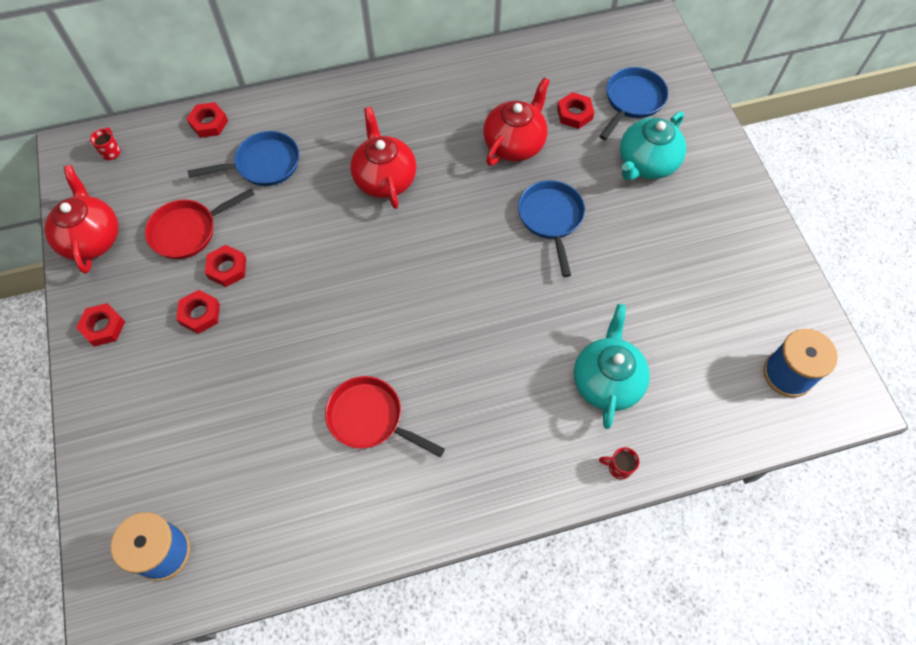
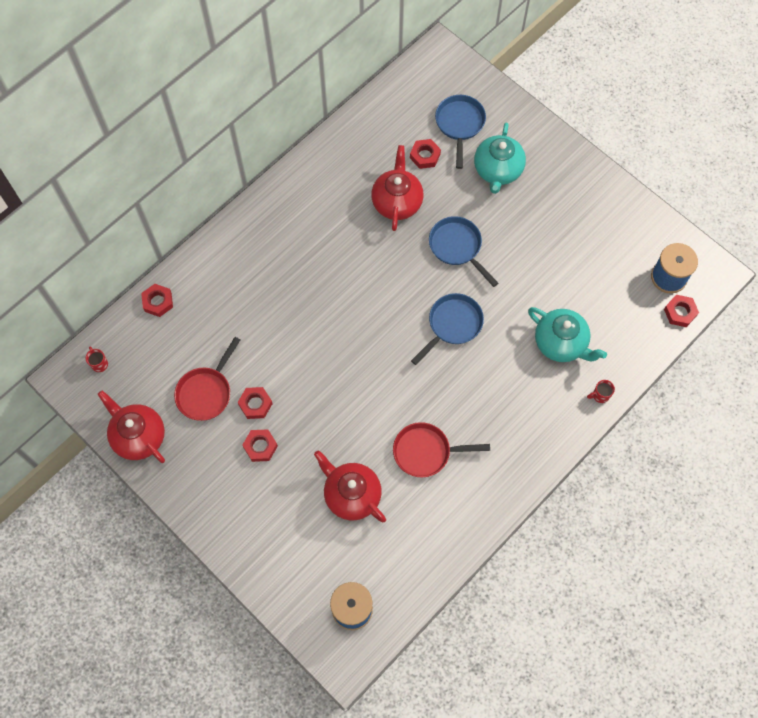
camera: 30 degrees left, 5 degrees up
red nut [76,303,125,347] -> red nut moved to [664,295,699,327]
blue pan [188,131,299,186] -> blue pan moved to [411,293,484,365]
red teapot [350,107,417,209] -> red teapot moved to [314,450,386,523]
turquoise teapot [574,304,650,429] -> turquoise teapot turned 150 degrees clockwise [528,307,607,362]

